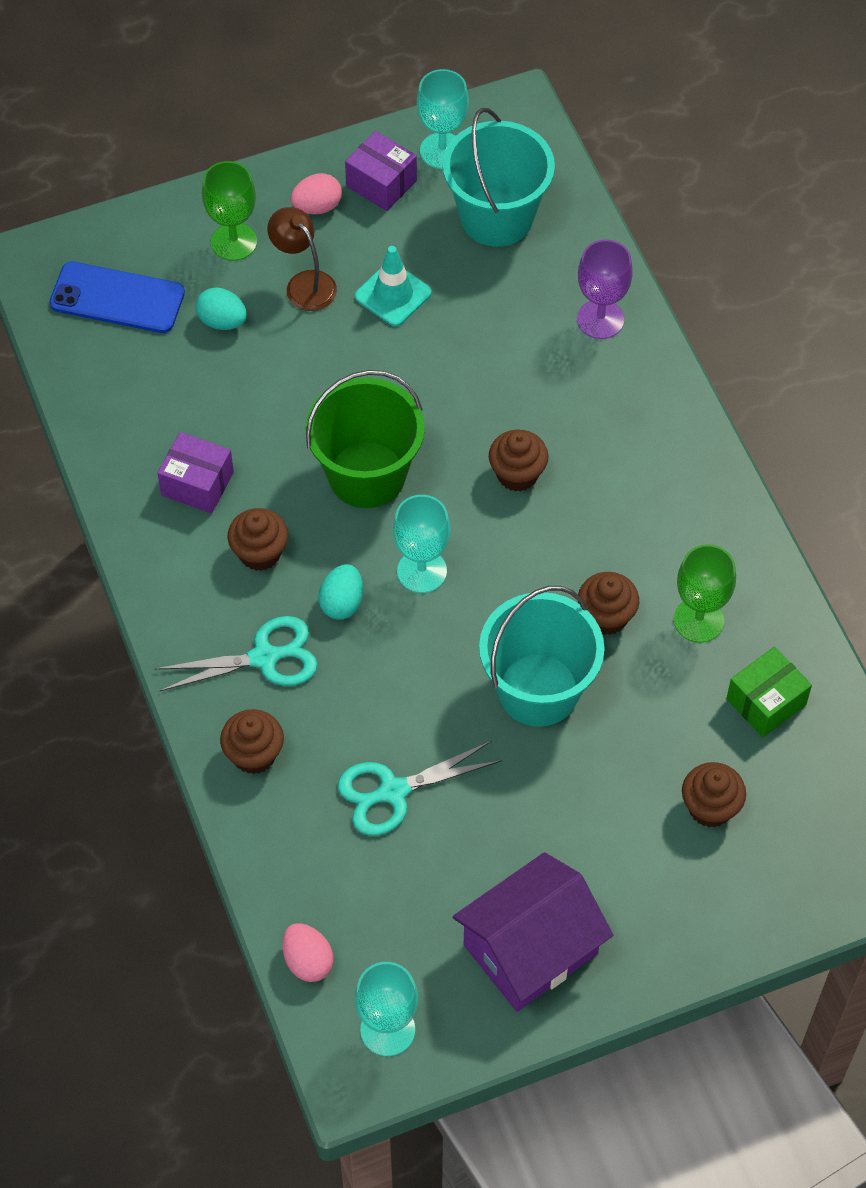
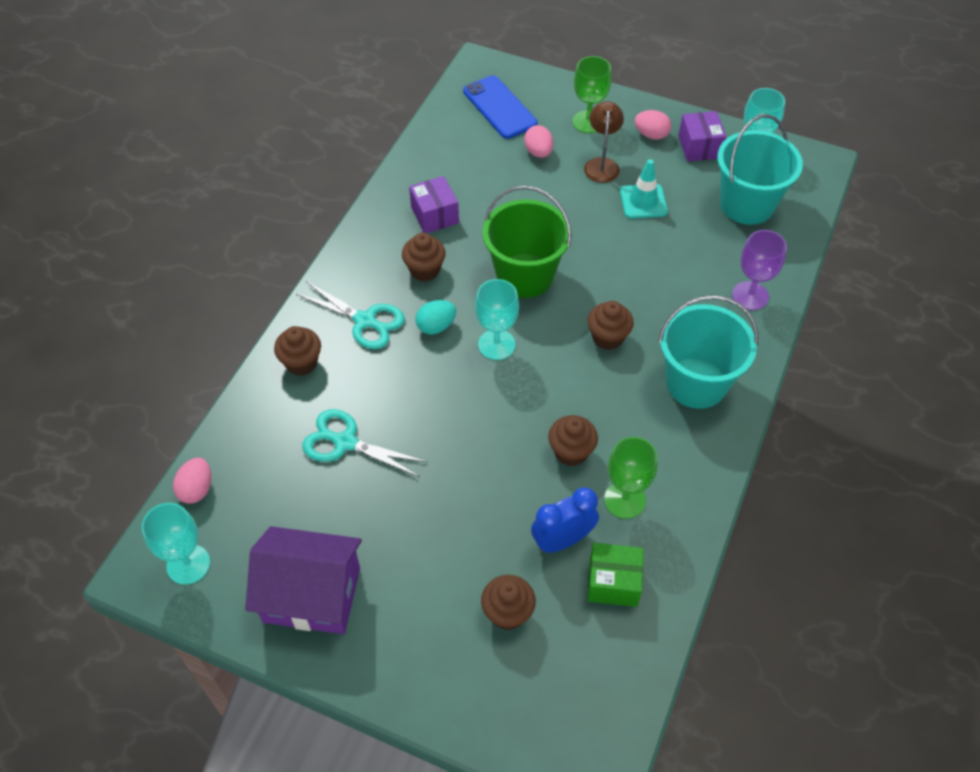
camera: 45 degrees right, 5 degrees down
turquoise egg [196,287,247,330] -> pink egg [524,125,553,158]
turquoise bucket [479,586,605,727] -> turquoise bucket moved to [658,295,758,409]
none -> blue clock [531,487,599,553]

